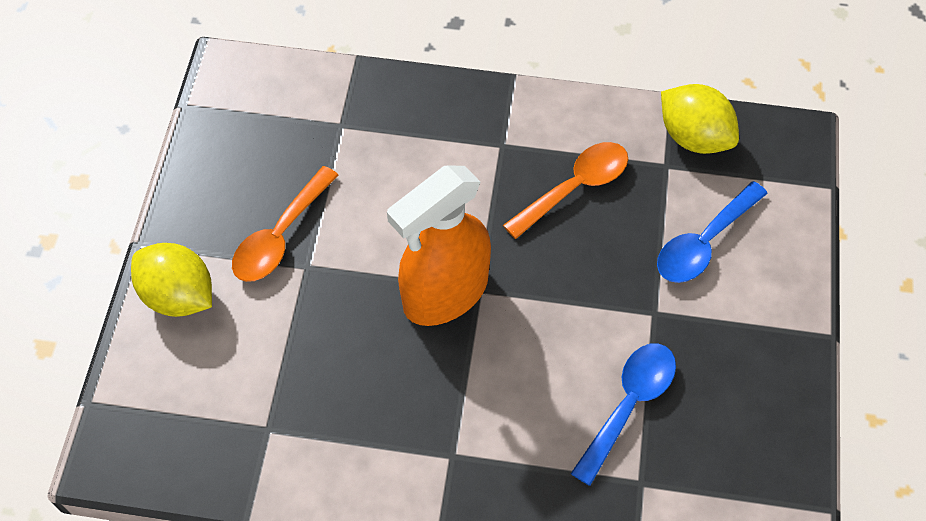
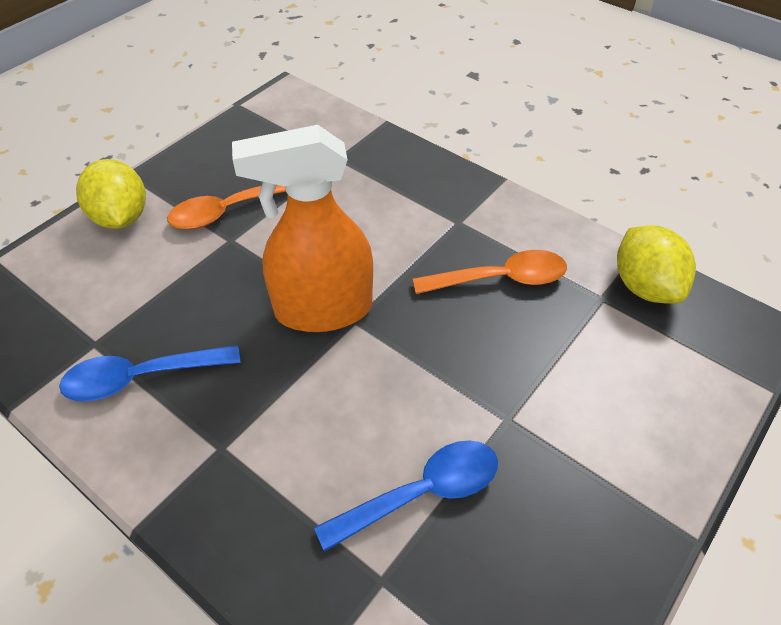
camera: 30 degrees right, 10 degrees down
blue spoon [657,181,768,283] -> blue spoon moved to [59,345,241,402]

